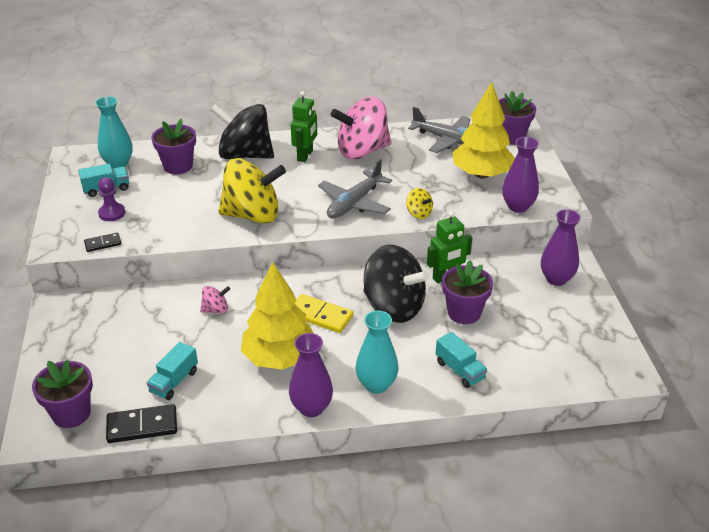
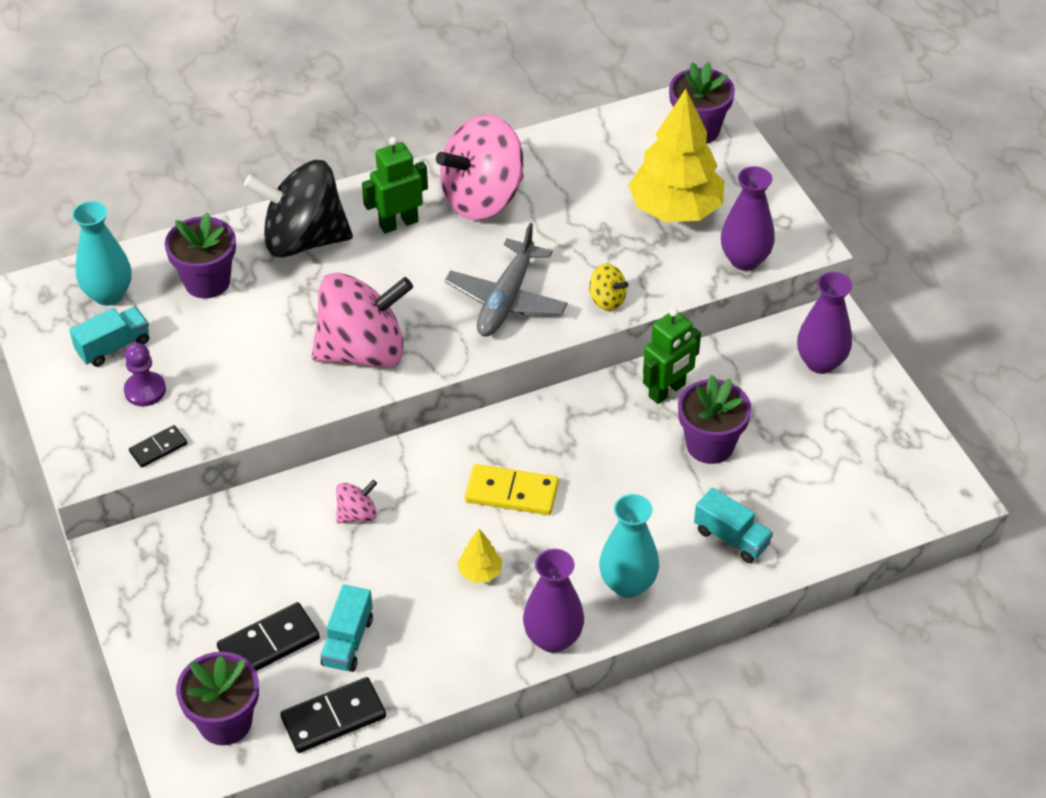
camera: 15 degrees left, 10 degrees up
yellow spinning top [218,158,286,224] -> pink spinning top [312,273,413,368]
yellow tree [241,262,313,370] -> yellow tree [457,529,502,583], size x0.41
green robot [291,91,317,162] -> green robot turned 120 degrees counterclockwise [362,137,428,234]
black spinning top [363,245,430,323] -> none
grey plane [408,107,471,153] -> none
none -> black domino [217,602,320,671]

